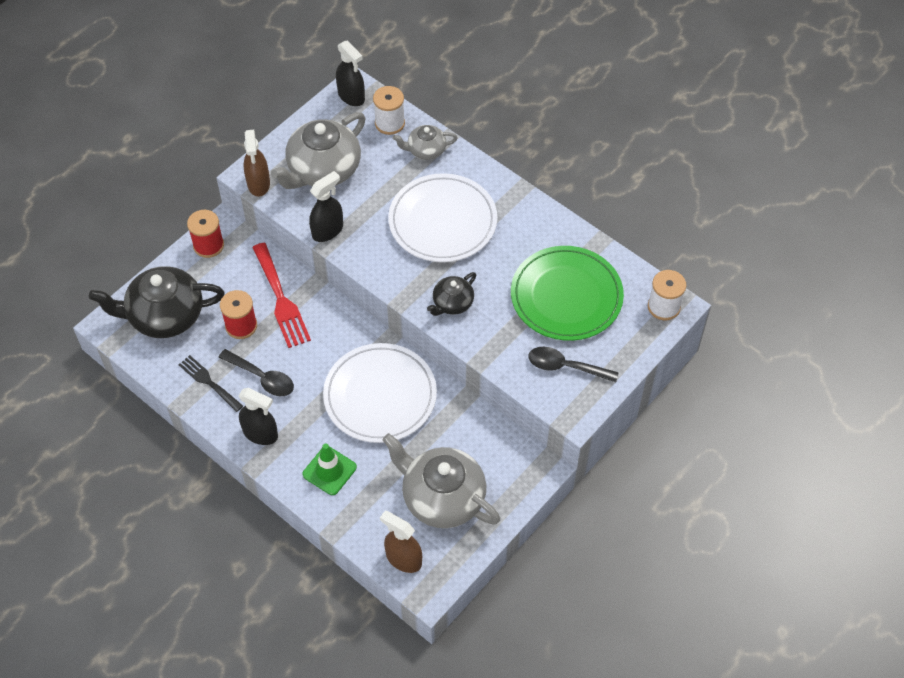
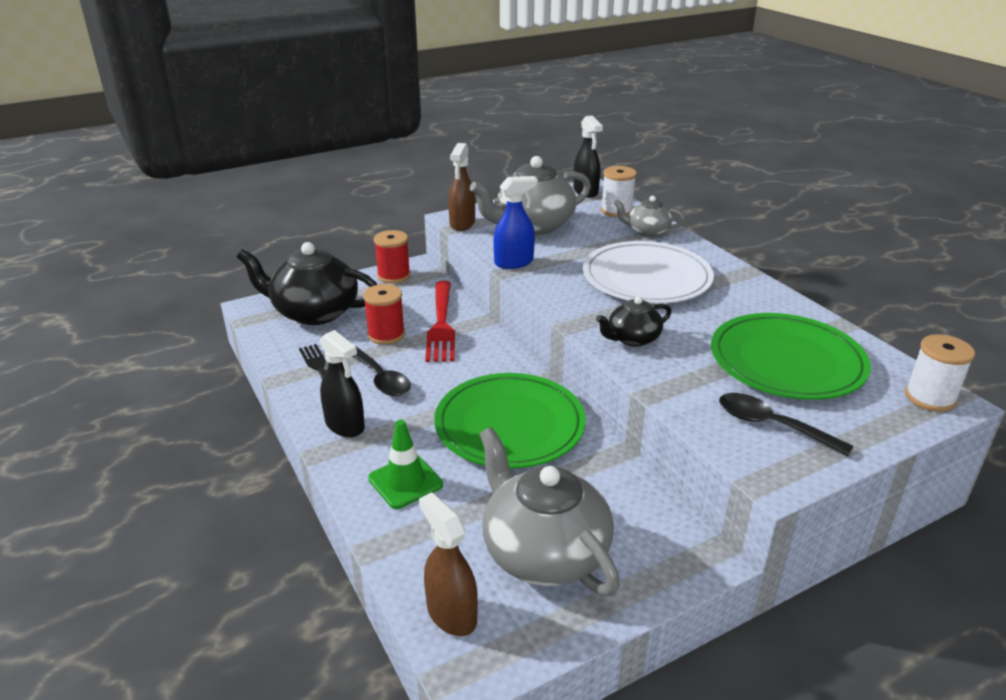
camera: 20 degrees right, 25 degrees down
black spray bottle [309,171,343,242] -> blue spray bottle [493,176,538,269]
white plate [323,343,437,443] -> green plate [435,373,586,469]

